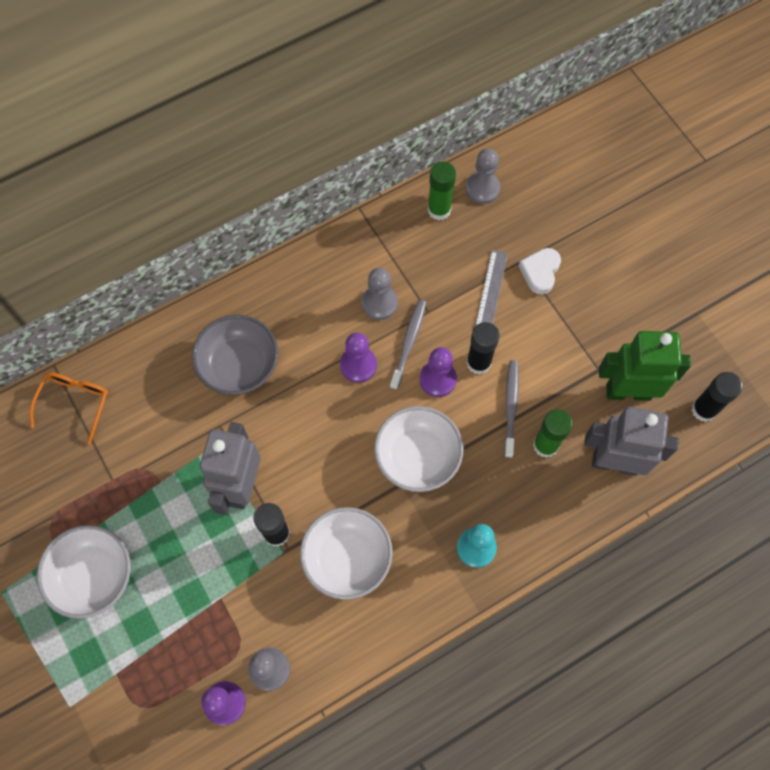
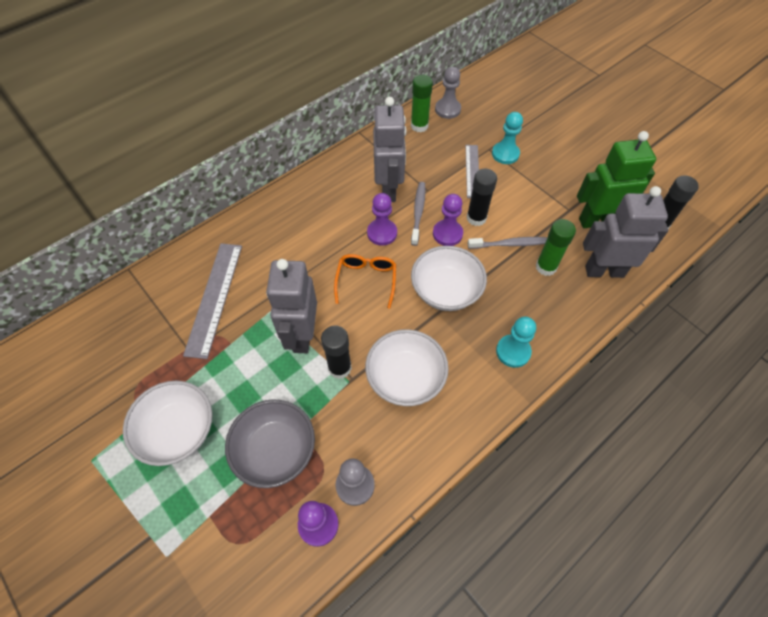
camera: 10 degrees left, 10 degrees down
orange glasses [30,372,108,444] -> orange glasses moved to [334,254,396,309]
grey bowl [192,315,278,395] -> grey bowl moved to [225,400,315,488]
grey pawn [362,268,398,320] -> grey robot [373,97,406,202]
grey toothbrush [504,360,519,458] -> grey toothbrush turned 90 degrees clockwise [468,237,548,249]
white heart [519,248,561,295] -> turquoise pawn [492,112,523,164]
none -> grey ruler [183,243,242,359]

